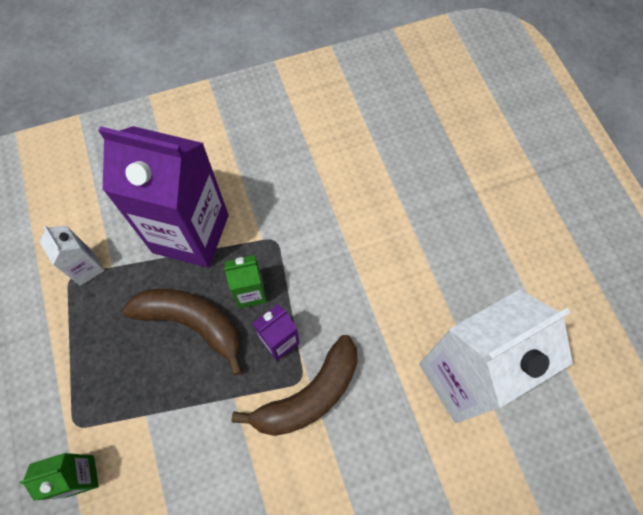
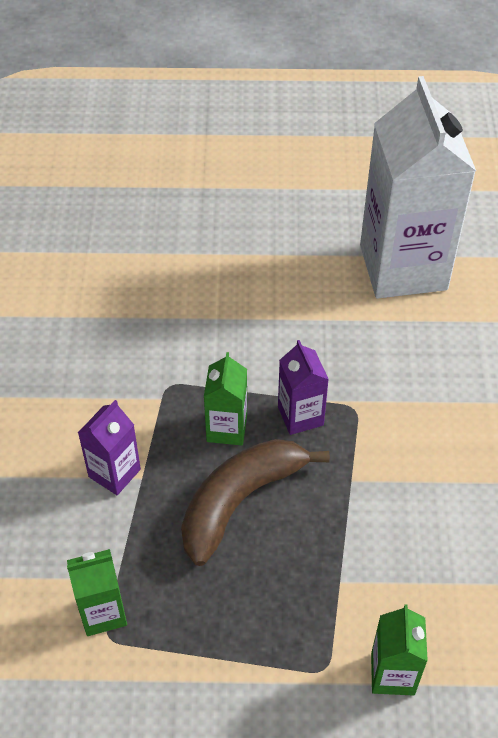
camera: 70 degrees left, 15 degrees down
white carton [39,225,105,286] -> green carton [67,549,127,636]
purple carton [98,126,229,268] -> purple carton [78,400,141,495], size x0.44
brown banana [231,335,358,436] -> none

